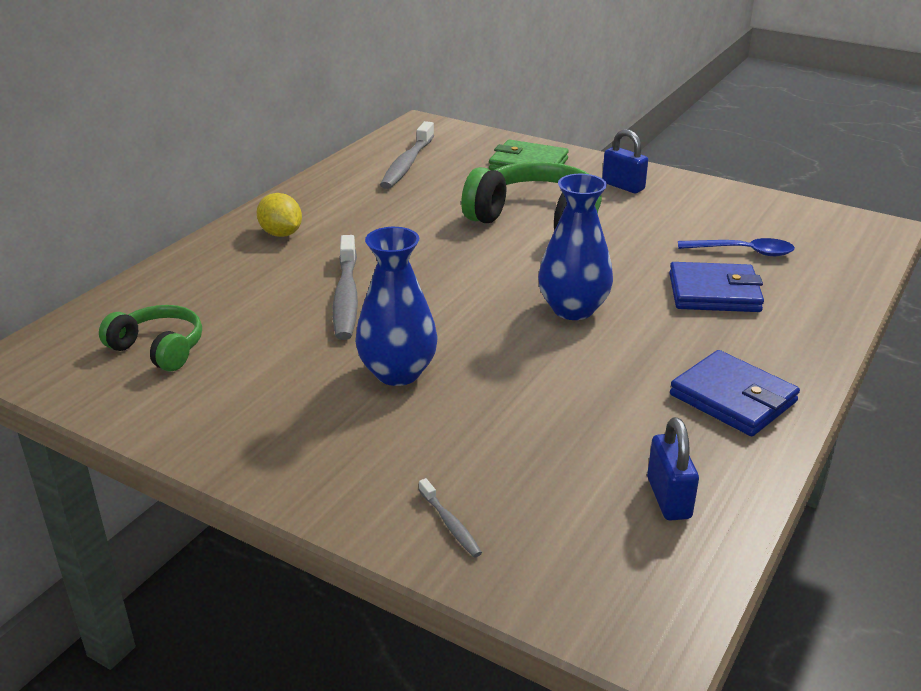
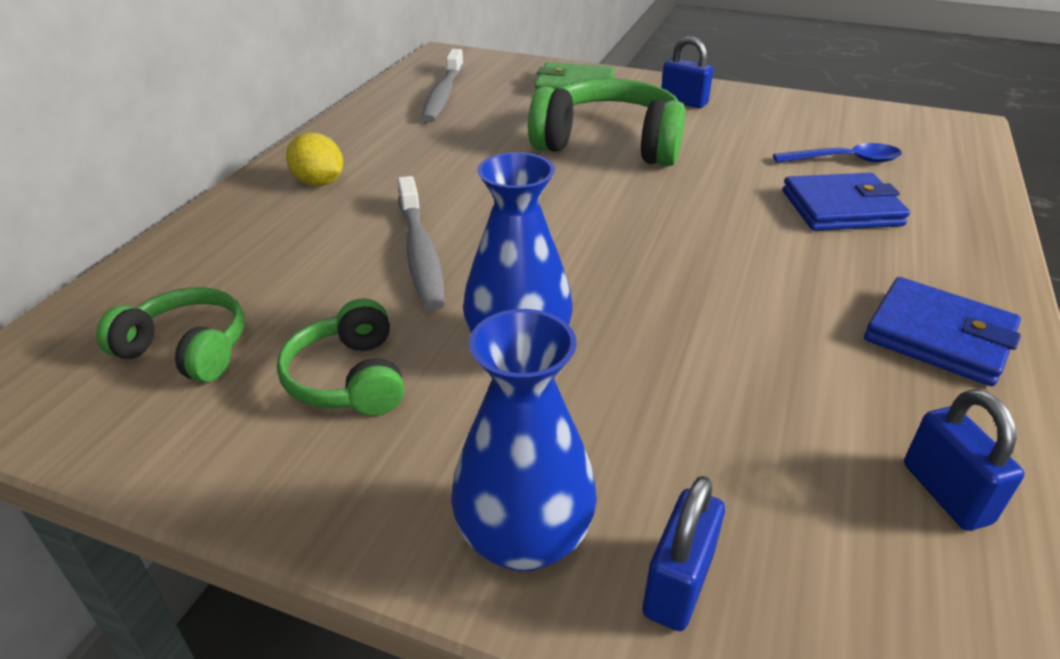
camera: 10 degrees left, 5 degrees up
grey toothbrush [419,478,482,557] -> blue padlock [642,476,725,631]
blue vase [538,174,613,320] -> blue vase moved to [451,309,597,572]
none -> green headphones [277,298,405,416]

